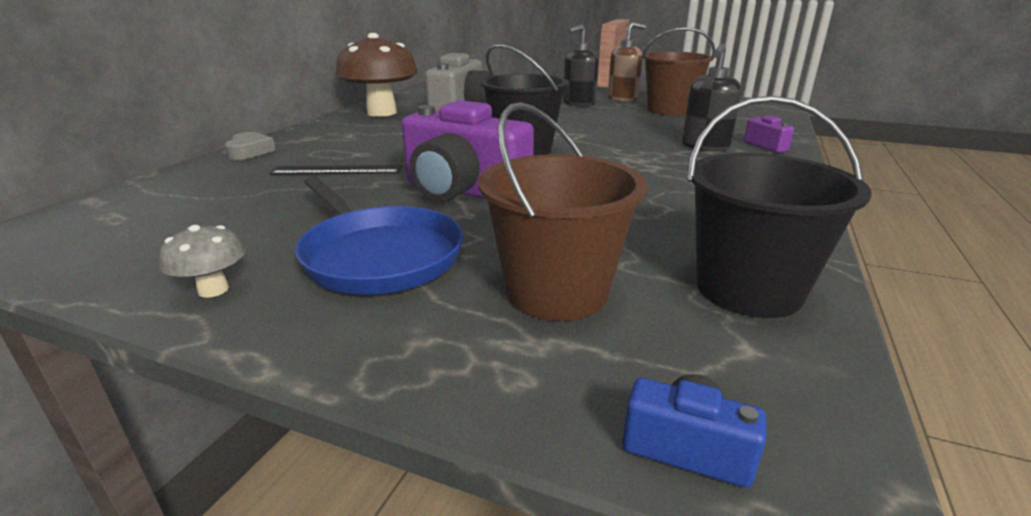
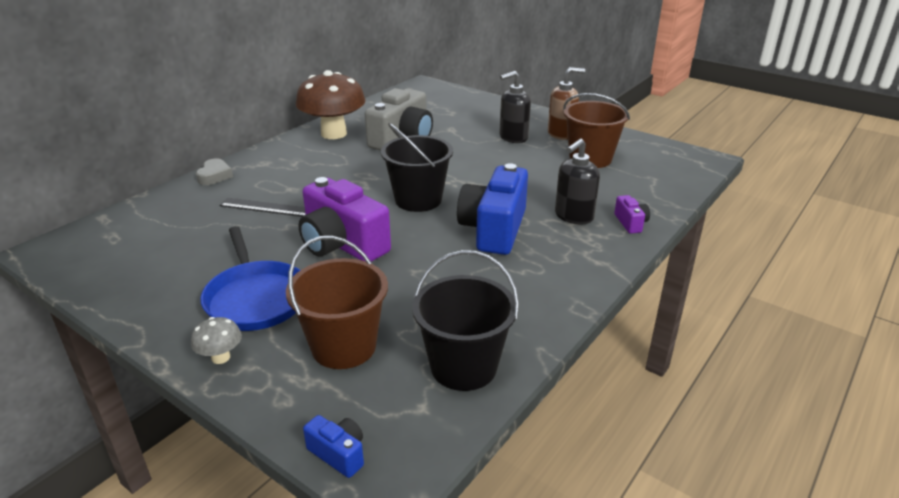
camera: 15 degrees right, 5 degrees up
grey mushroom [159,225,245,298] -> grey mushroom moved to [191,317,242,364]
none -> blue camera [457,163,528,255]

